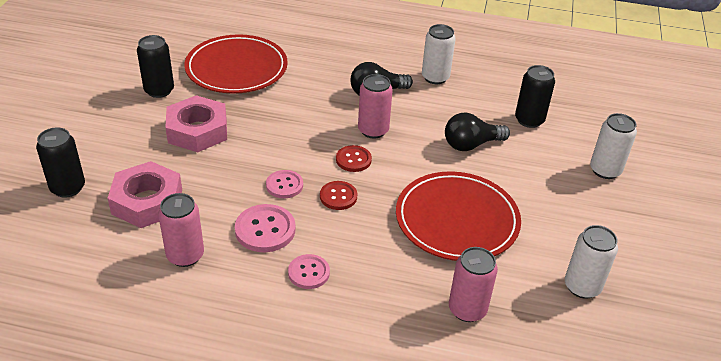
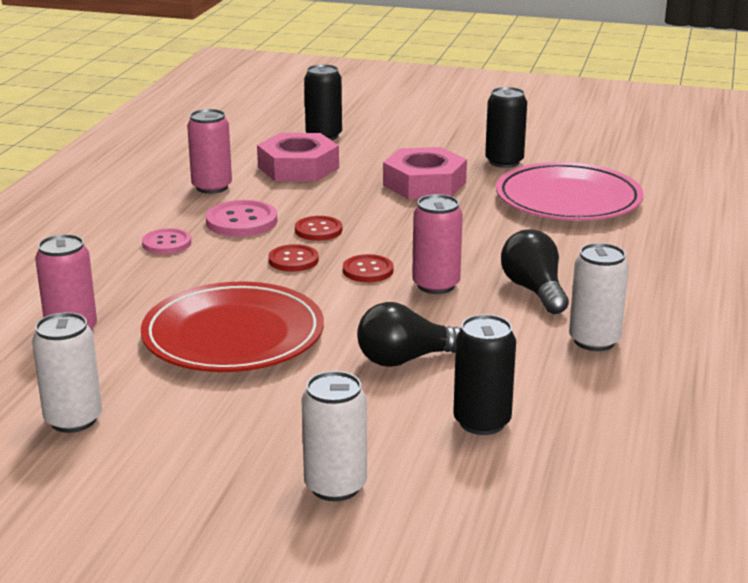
camera: 95 degrees right, 15 degrees down
red plate [184,34,288,93] -> pink plate [496,162,644,221]
pink button [266,170,303,198] -> red button [295,216,342,241]
black light bulb [445,113,510,151] -> black light bulb turned 90 degrees counterclockwise [357,302,461,367]

